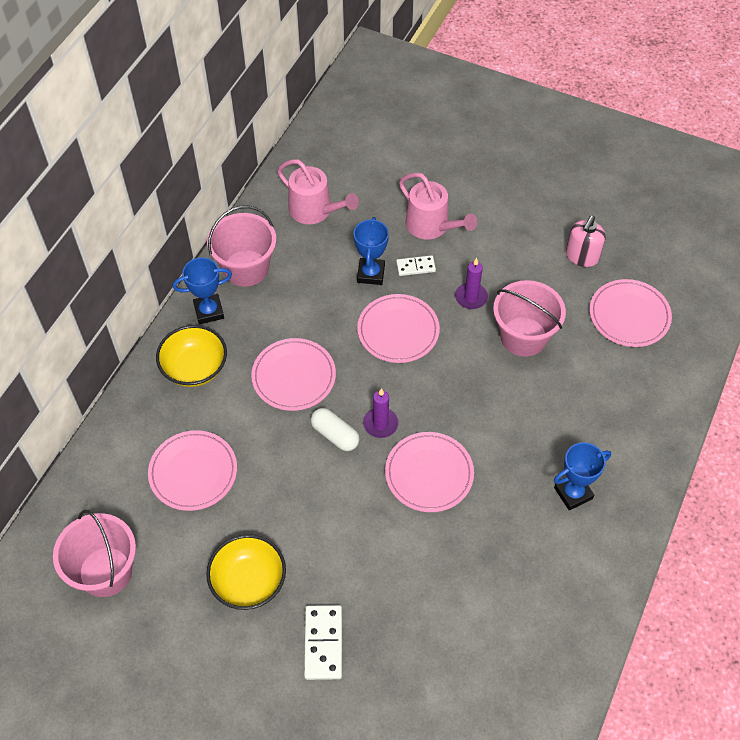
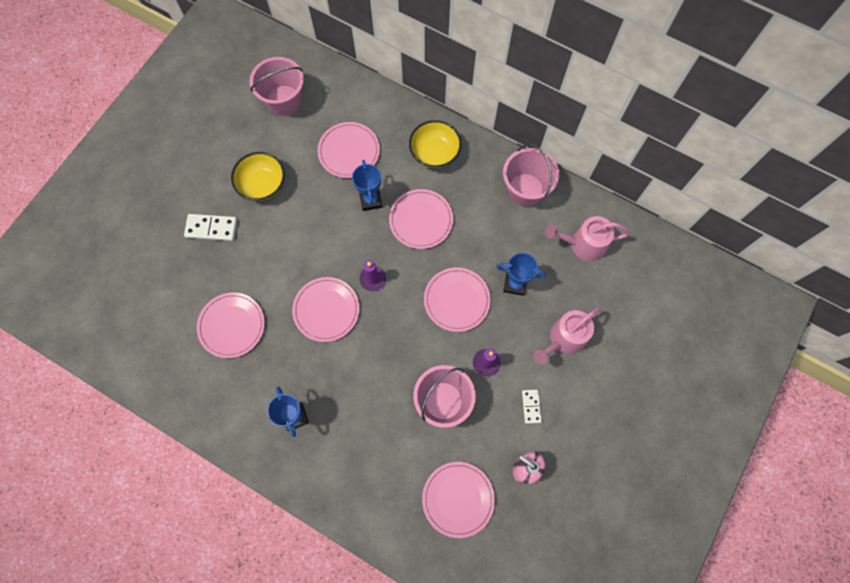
camera: 95 degrees right, 15 degrees up
blue trophy [173,257,232,324] -> blue trophy moved to [352,160,383,211]
pink watering can [277,159,359,224] -> pink watering can turned 45 degrees clockwise [545,216,630,261]
white capsule [311,408,360,451] -> none
white domino [396,255,436,276] -> white domino moved to [522,389,542,424]
none -> pink plate [197,292,265,358]

